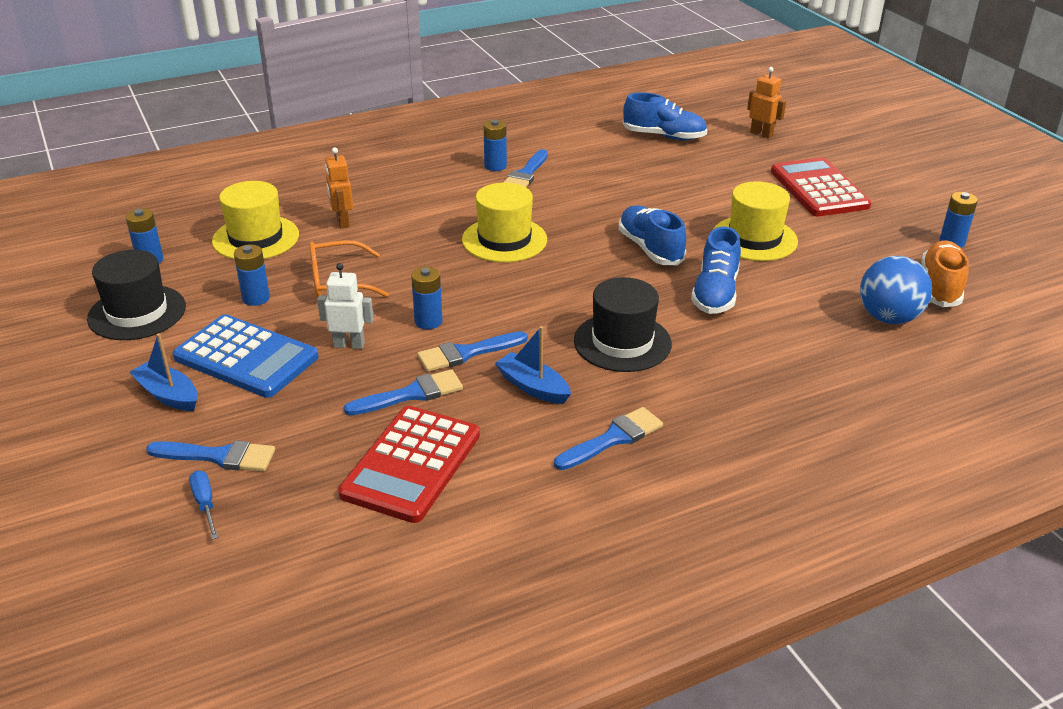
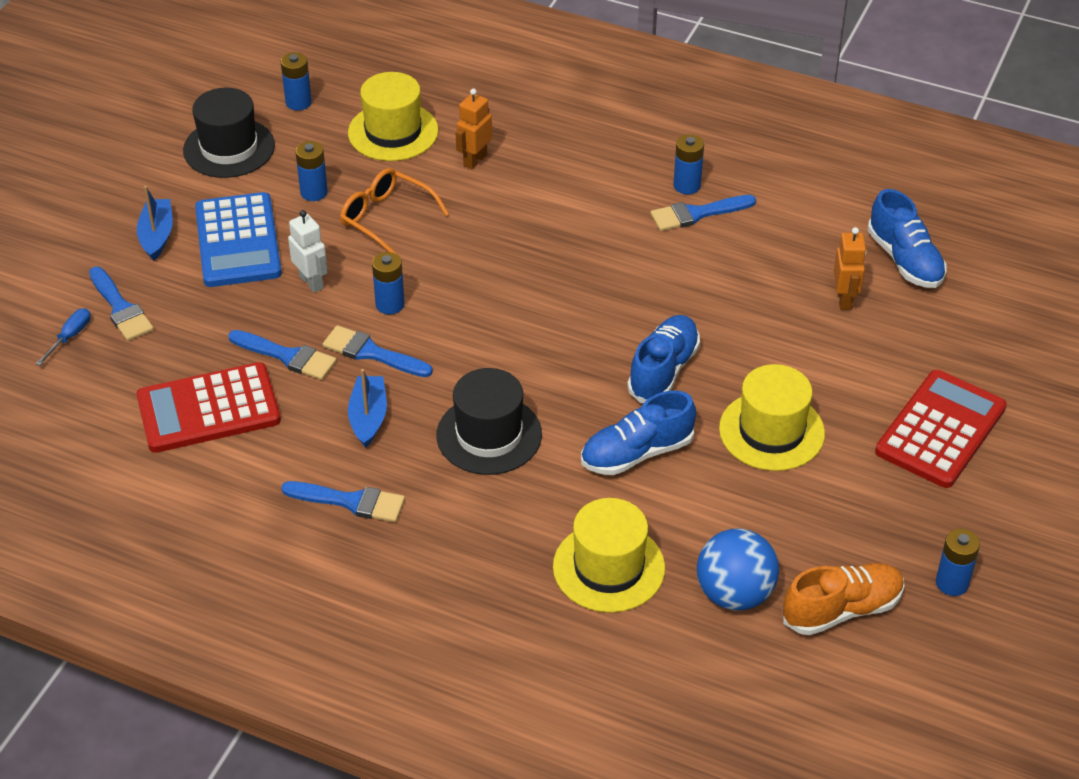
camera: 50 degrees right, 10 degrees up
yellow hat [462,182,547,262] -> yellow hat moved to [553,498,665,613]
orange robot [747,67,786,139] -> orange robot moved to [834,227,867,310]

